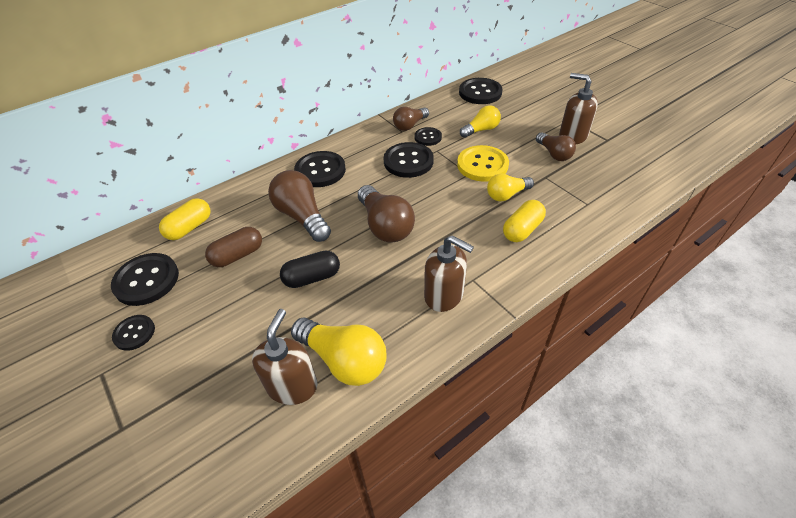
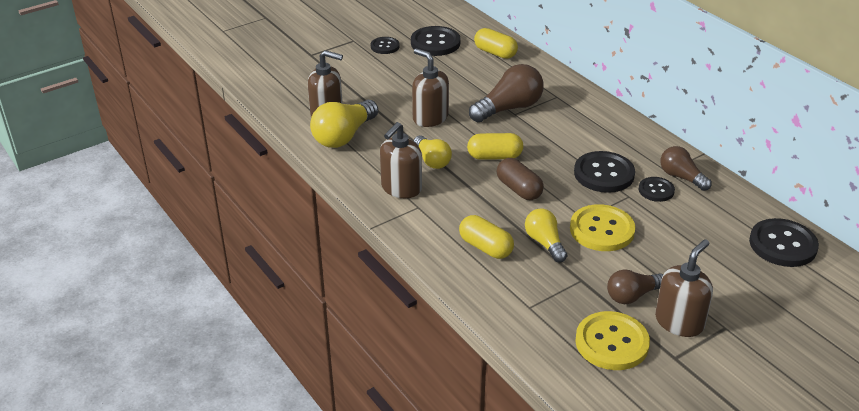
camera: 90 degrees right, 10 degrees down
brown capsule [205,227,262,267] -> brown capsule moved to [497,158,544,200]
black capsule [280,251,340,288] -> brown soap dispenser [412,48,449,127]
black button [294,151,346,187] -> none
brown light bulb [358,185,415,243] -> yellow capsule [467,133,523,160]
yellow light bulb [460,105,501,138] -> yellow light bulb moved to [414,135,452,169]
none -> yellow button [575,311,650,370]

